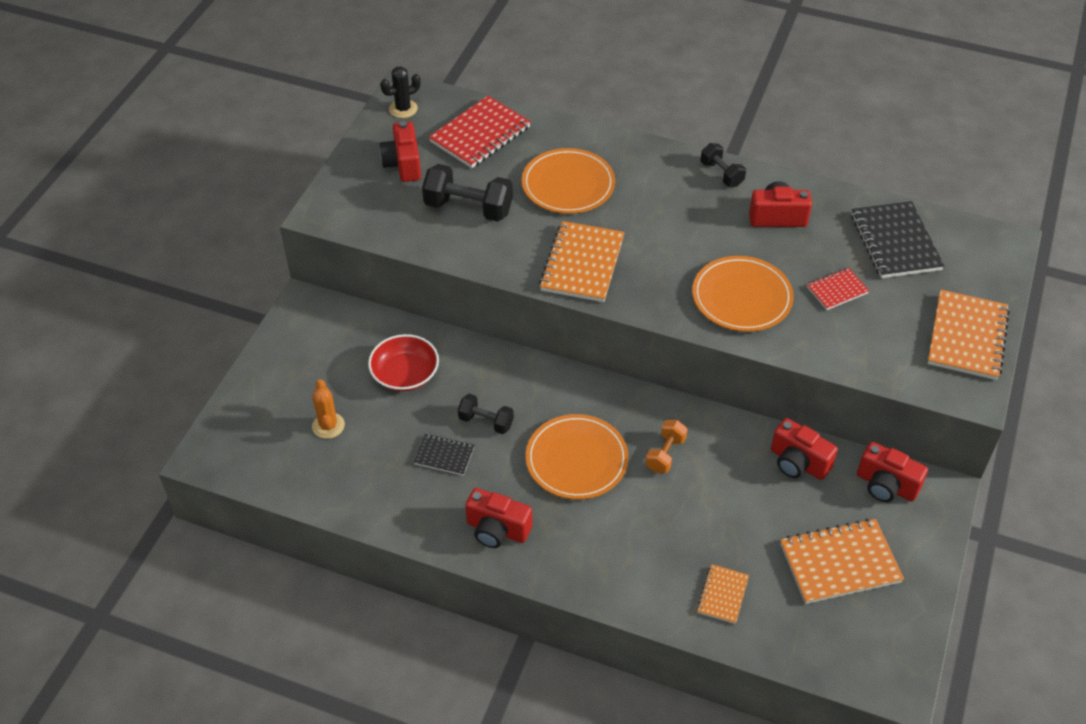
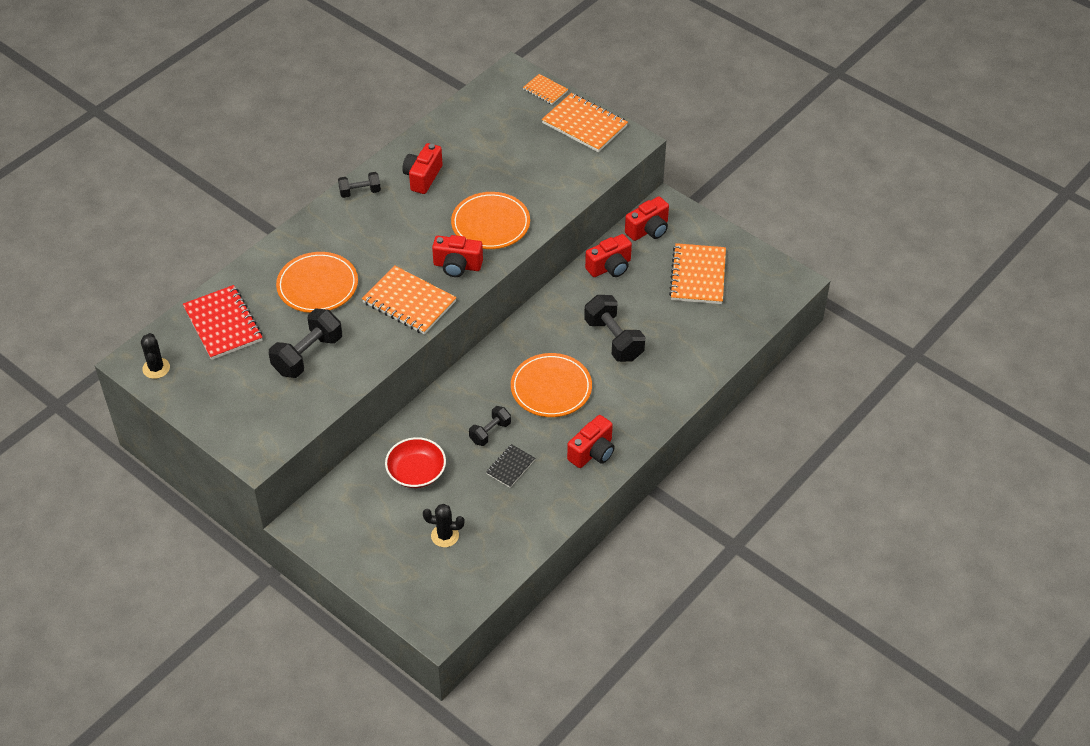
camera: 70 degrees left, 0 degrees up
orange cactus [312,379,345,439] -> black cactus [423,504,464,547]
red camera [379,121,421,182] -> red camera moved to [432,235,483,277]
orange dumbbell [645,420,688,473] -> none
orange notebook [697,564,749,624] -> orange notebook moved to [523,74,568,105]
red notebook [807,268,869,310] -> none
black notebook [851,201,945,278] -> none
none -> black dumbbell [584,295,645,362]

